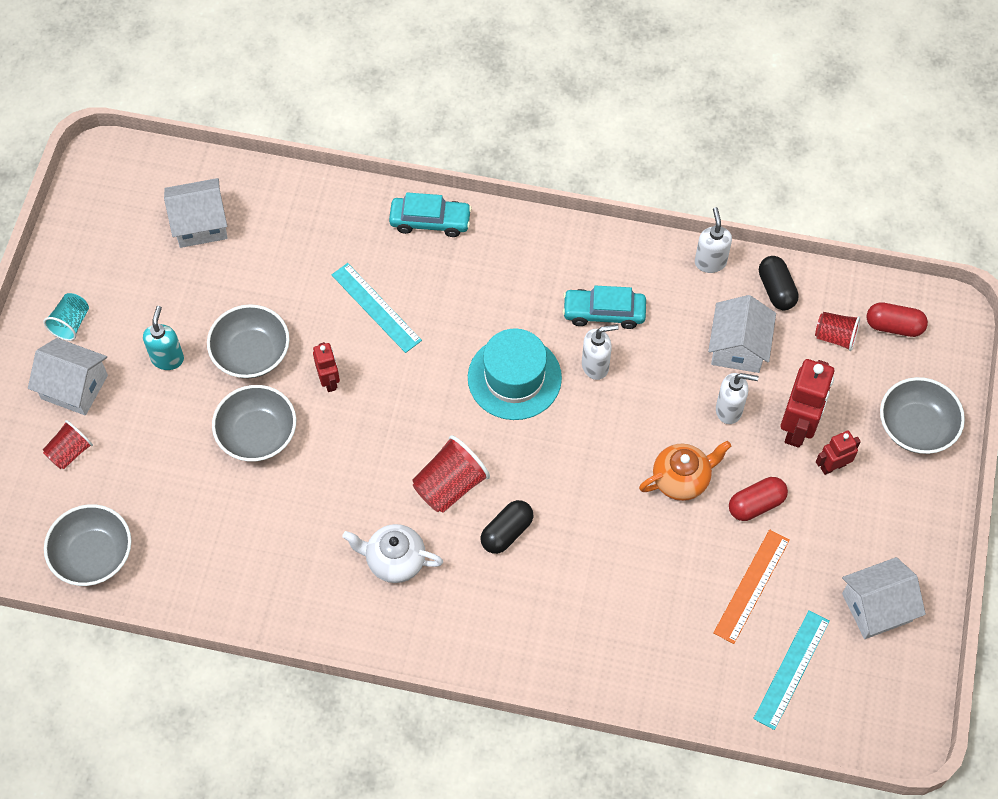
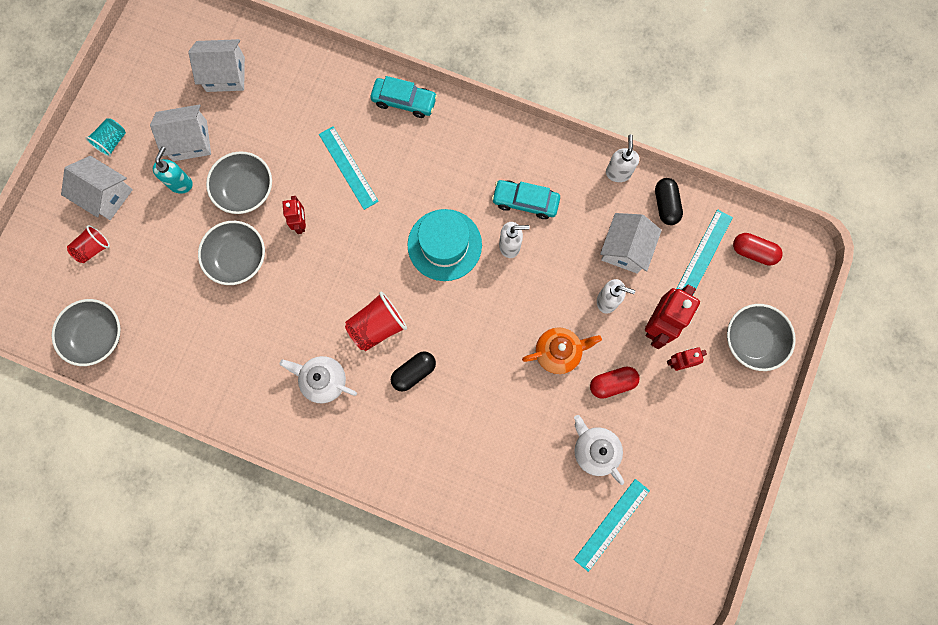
camera: 10 degrees right, 15 degrees up
orange ruler [713,530,790,644] -> white teapot [574,415,624,485]
red cup [815,312,860,351] -> turquoise ruler [676,209,733,291]
white house [842,557,926,639] -> white house moved to [150,104,211,161]

